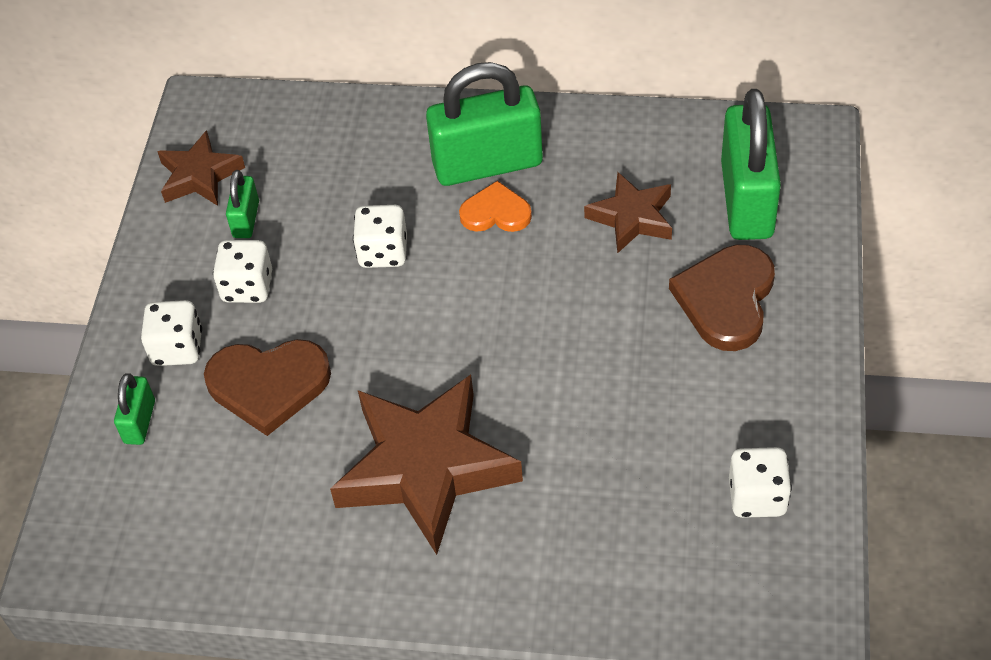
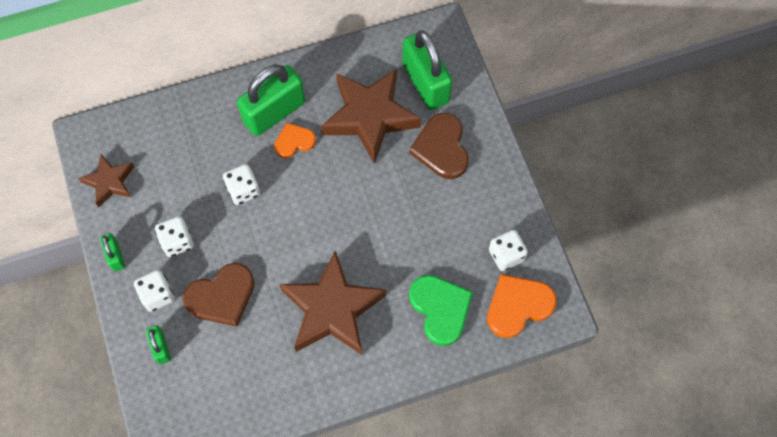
camera: 30 degrees left, 15 degrees up
green padlock [226,170,259,238] -> green padlock moved to [100,233,125,271]
brown star [584,172,672,254] -> brown star [321,69,421,164], size x1.86
none -> green heart [409,275,473,346]
none -> orange heart [487,274,557,338]

